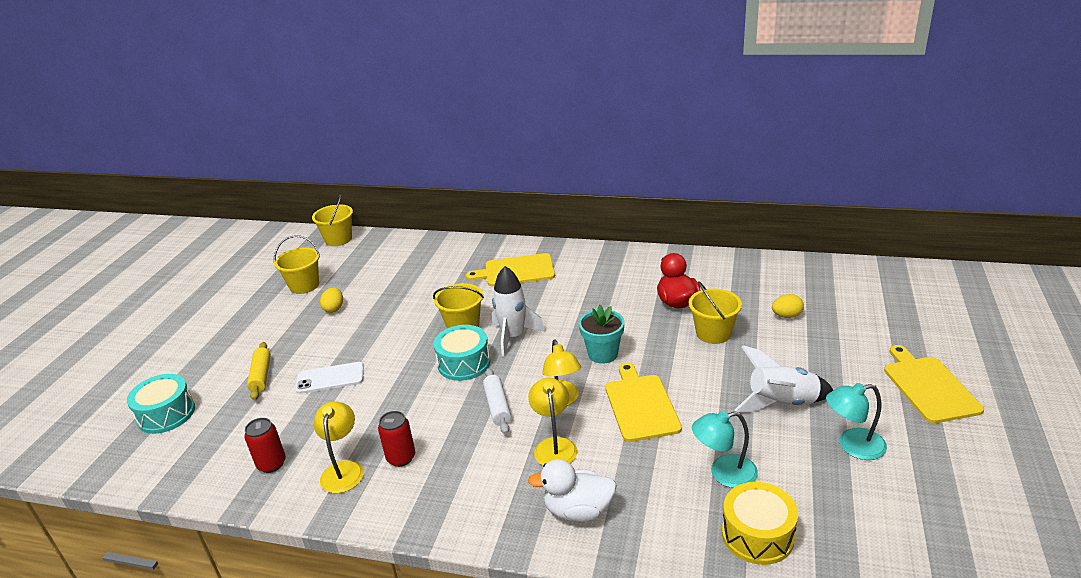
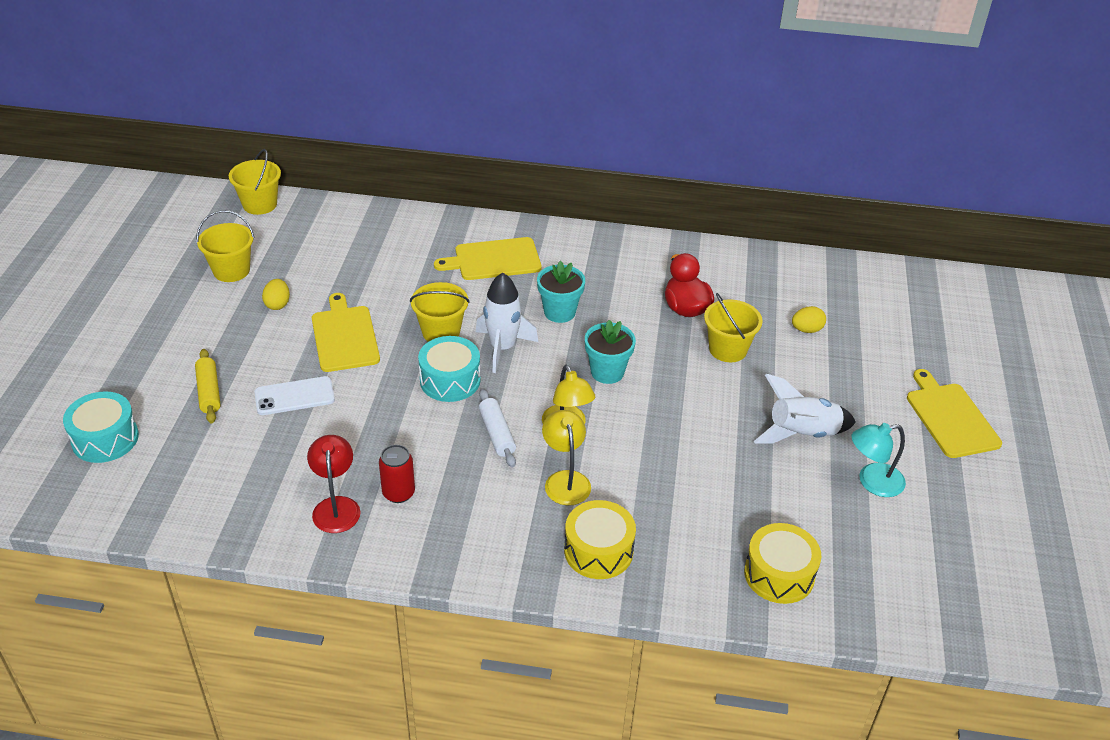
camera: 10 degrees left, 10 degrees up
red can [244,418,286,473] -> none
yellow lamp [314,402,364,493] -> red lamp [307,435,360,533]
white duck [528,459,617,522] -> yellow drum [564,500,636,579]
yellow cutting board [605,363,682,442] -> yellow cutting board moved to [312,293,380,372]
turquoise lamp [692,410,758,488] -> none
none -> turquoise flower pot [537,261,585,323]

